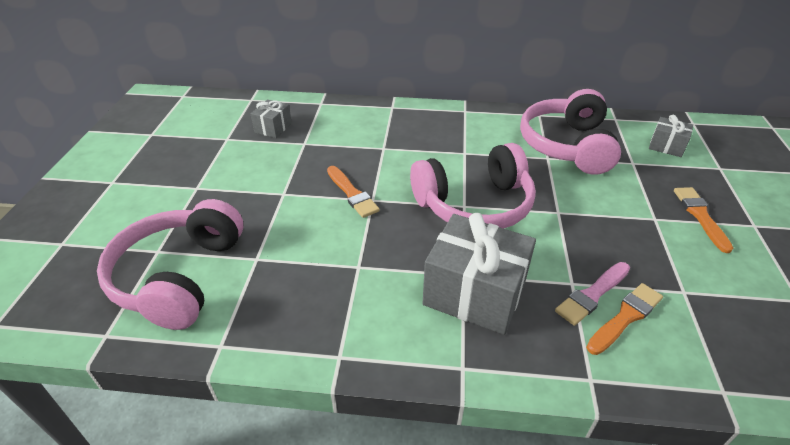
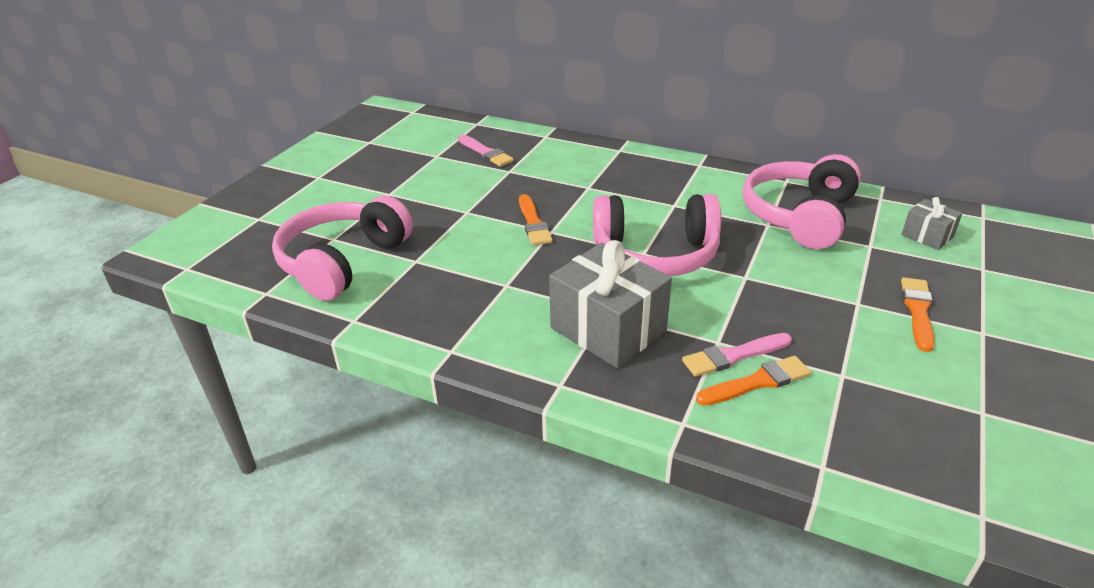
camera: 20 degrees right, 5 degrees down
grey gift [251,100,292,138] -> pink brush [458,135,514,167]

